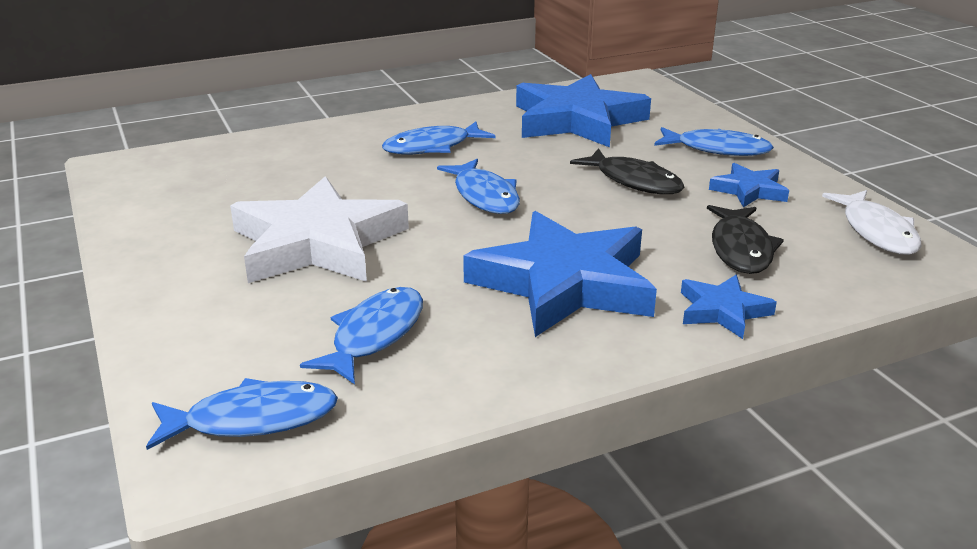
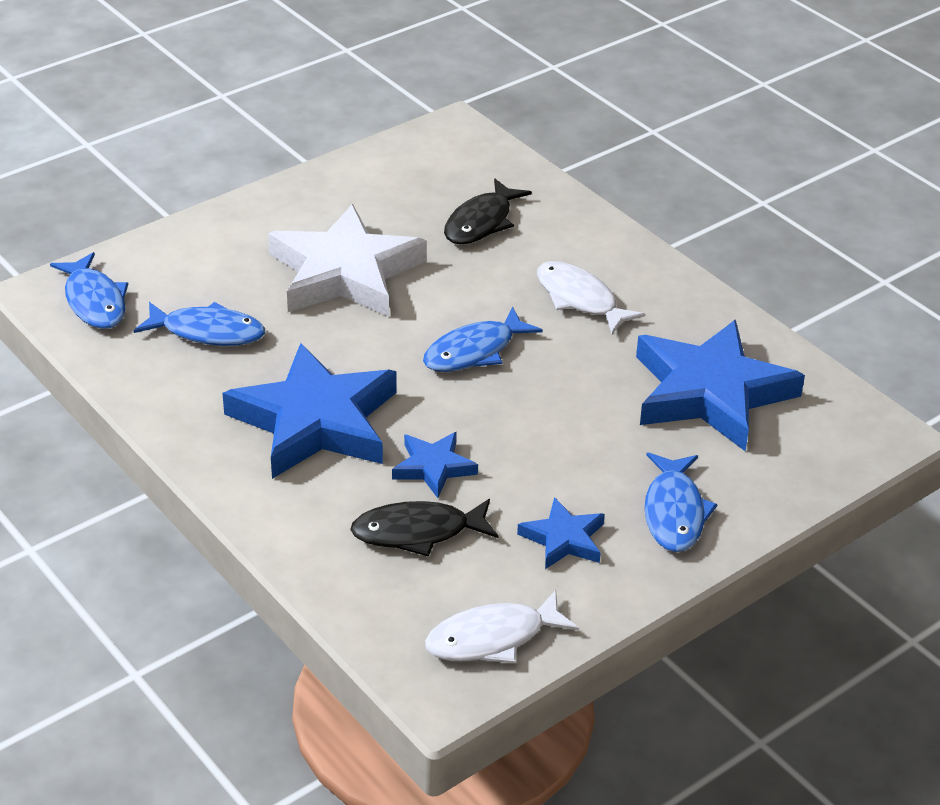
camera: 75 degrees right, 10 degrees up
blue fish [382,122,495,155] -> white fish [537,261,645,334]
black fish [570,148,684,194] -> black fish moved to [444,179,532,244]
blue star [681,275,777,339] -> blue star moved to [392,432,478,498]

